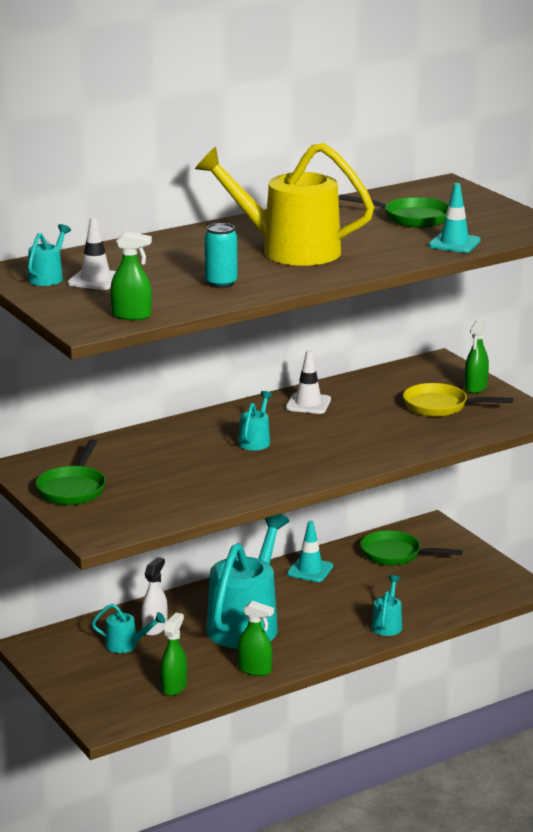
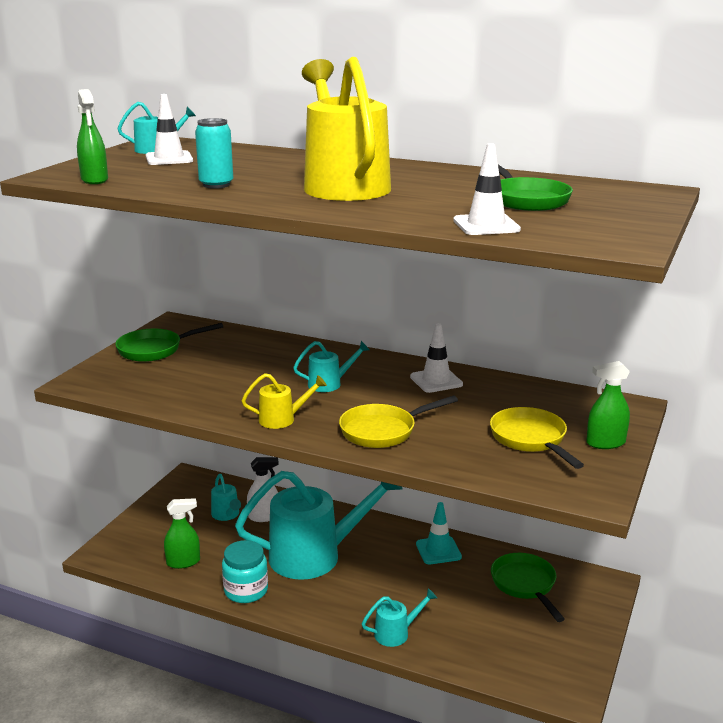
camera: 55 degrees right, 0 degrees up
green spray bottle [238,601,274,676] -> turquoise jar [222,540,268,603]
turquoise traffic cone [429,183,481,253] -> white traffic cone [453,143,521,235]
none -> yellow watering can [242,373,327,429]
none -> yellow pan [339,395,458,448]

